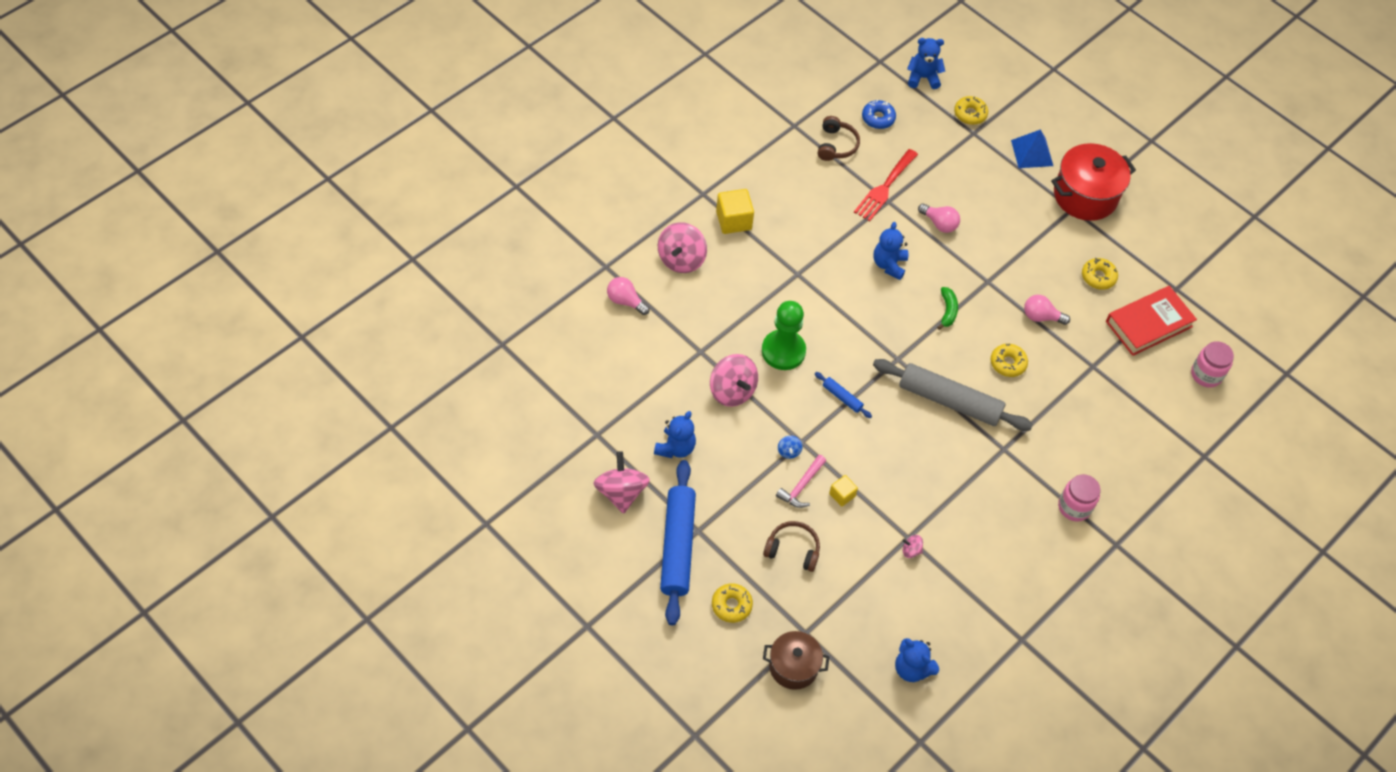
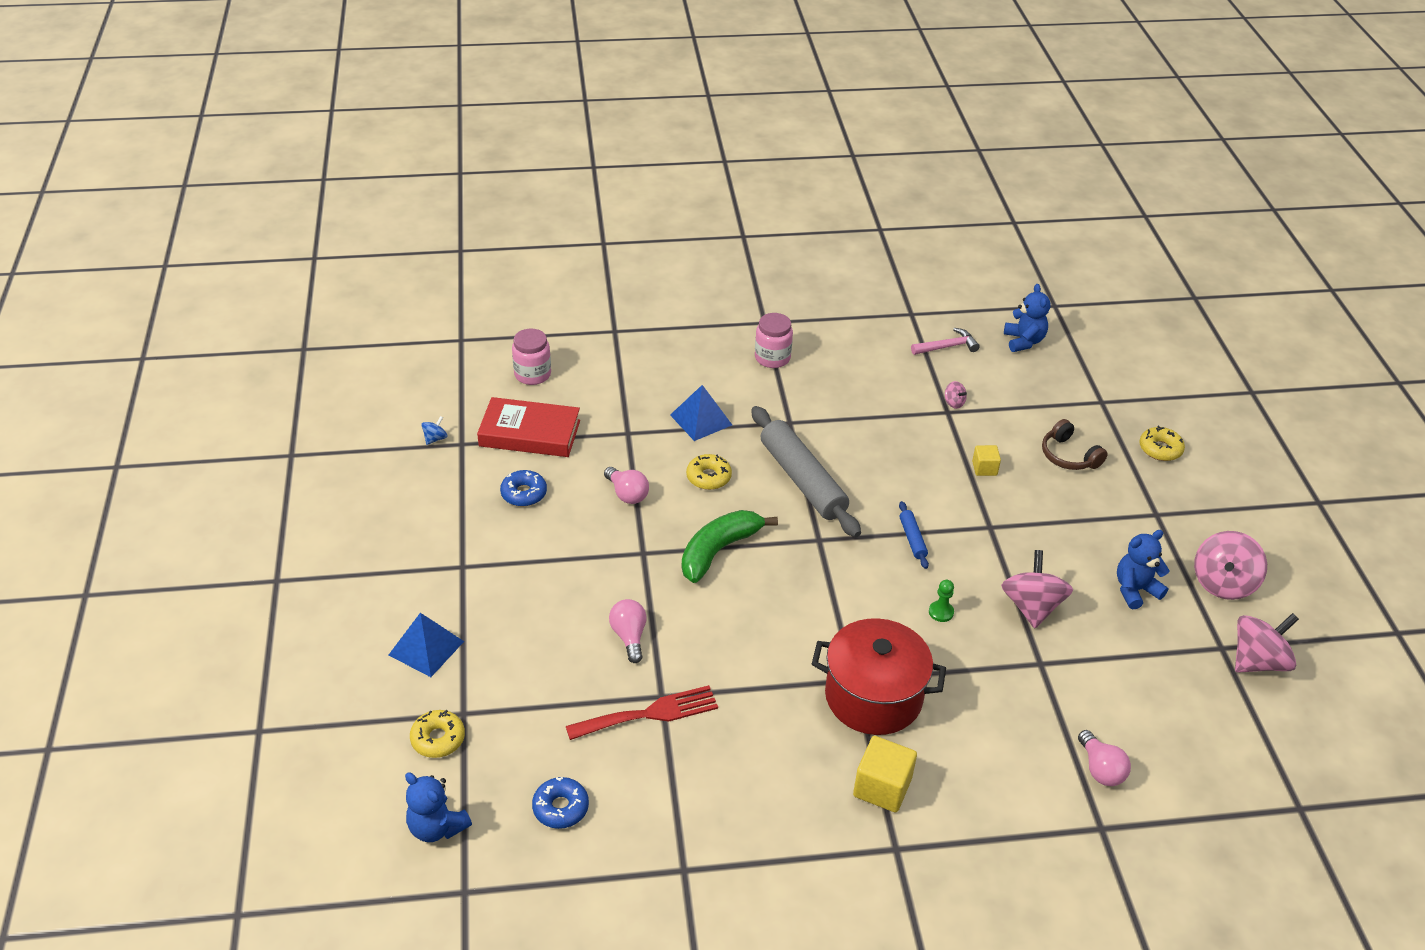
camera: 140 degrees left, 15 degrees down
pink spinning top [658,222,707,273] -> pink spinning top moved to [1235,613,1299,673]
blue rolling pin [660,460,696,625] -> none
green pawn [762,301,806,370] -> green pawn [929,580,954,622], size x0.43
brown pot [763,631,830,690] -> none
pink hammer [776,455,826,508] -> pink hammer moved to [911,328,980,355]
blue spinning top [778,435,803,459] -> blue spinning top moved to [421,416,447,445]
brown headphones [818,116,860,161] -> none
blue teddy bear [873,222,908,280] -> none
green banana [937,287,958,330] -> green banana [682,510,778,583], size x1.83
red pot [1051,143,1136,221] -> red pot moved to [812,618,946,735]
yellow donut [1082,258,1118,290] -> blue donut [500,470,547,506]
none -> blue pyramid [670,385,732,441]

